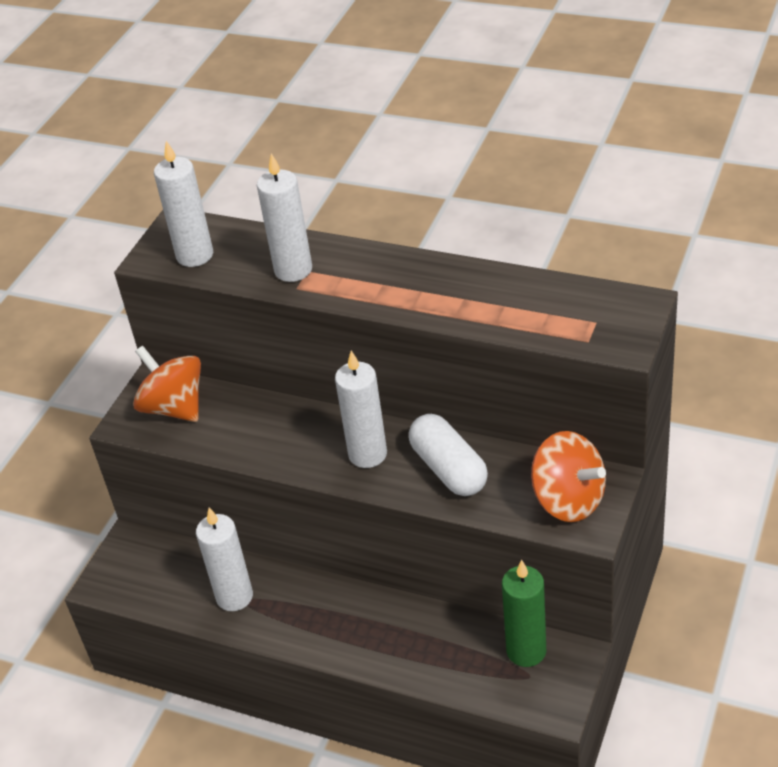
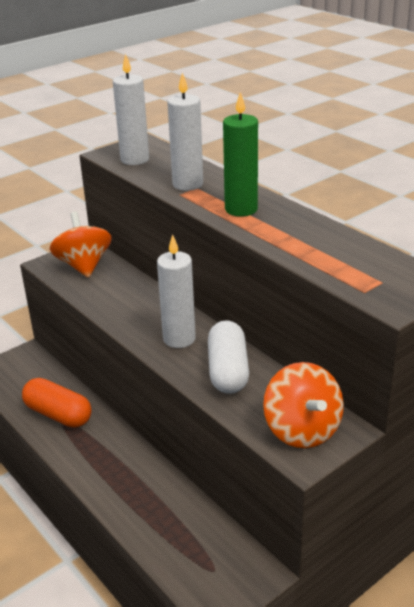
camera: 25 degrees right, 10 degrees down
white candle [196,508,253,611] -> orange capsule [22,378,91,428]
green candle [502,560,546,667] -> green candle moved to [223,92,258,217]

